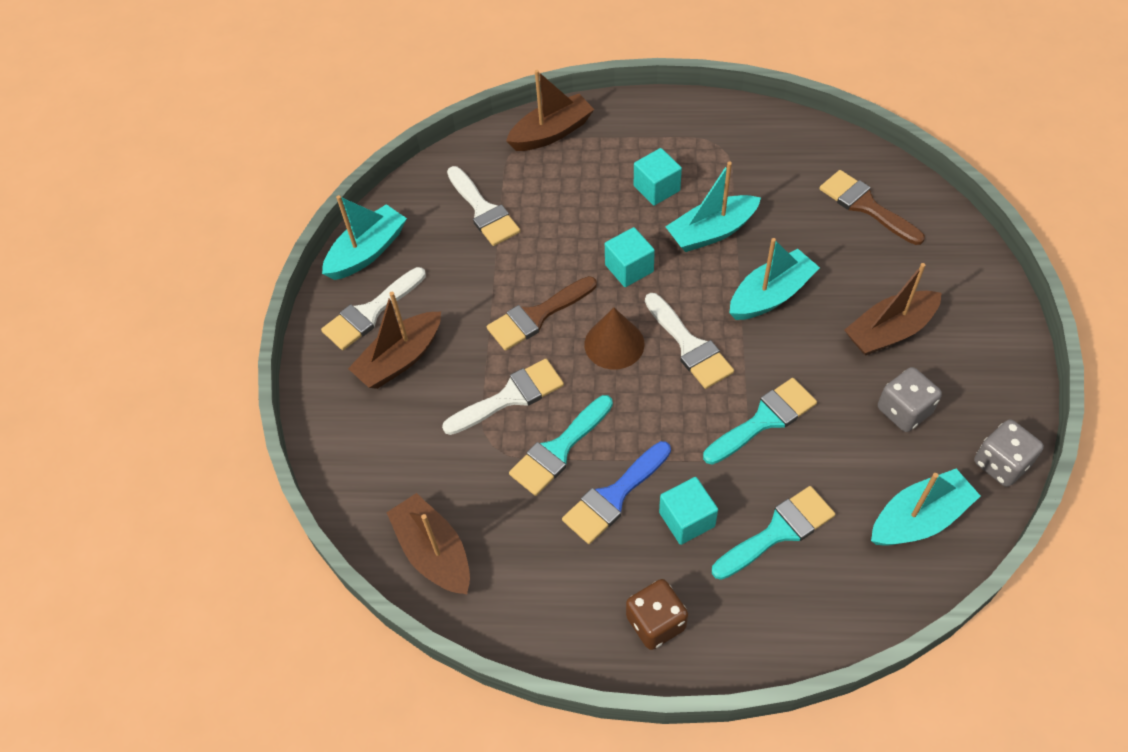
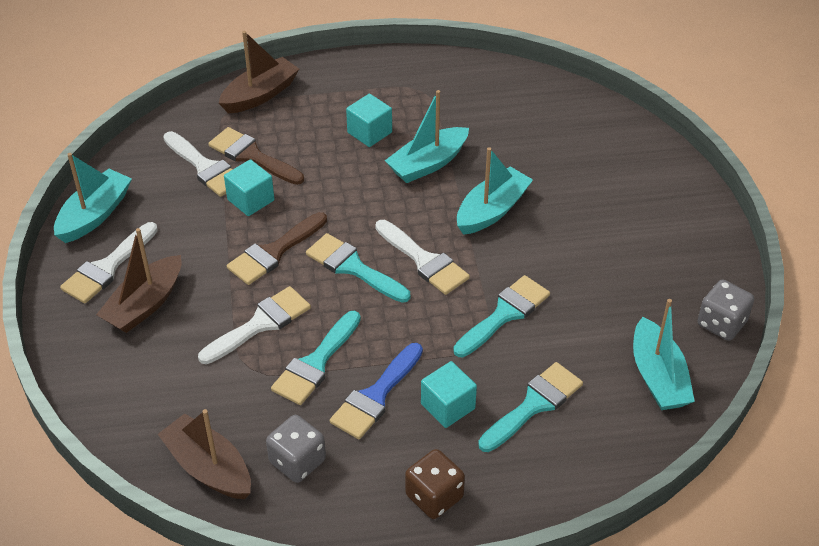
camera: 15 degrees left, 10 degrees down
brown cone [585,308,644,369] -> turquoise brush [306,233,410,303]
turquoise cube [605,227,655,287] -> turquoise cube moved to [224,159,274,216]
brown brush [819,170,925,245] -> brown brush moved to [208,127,304,185]
brown boat [845,263,941,356] -> none
turquoise boat [871,469,980,546] -> turquoise boat turned 120 degrees clockwise [633,299,695,410]
grey dice [878,367,942,432] -> grey dice moved to [266,415,326,483]

